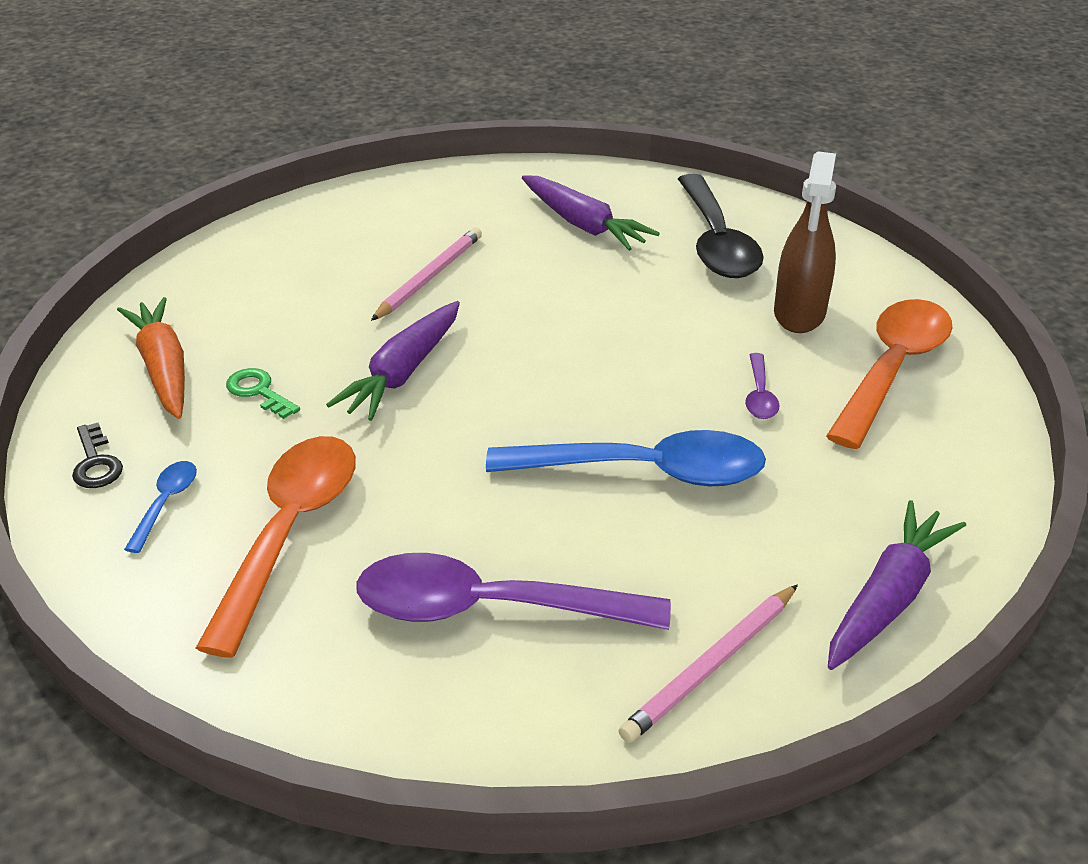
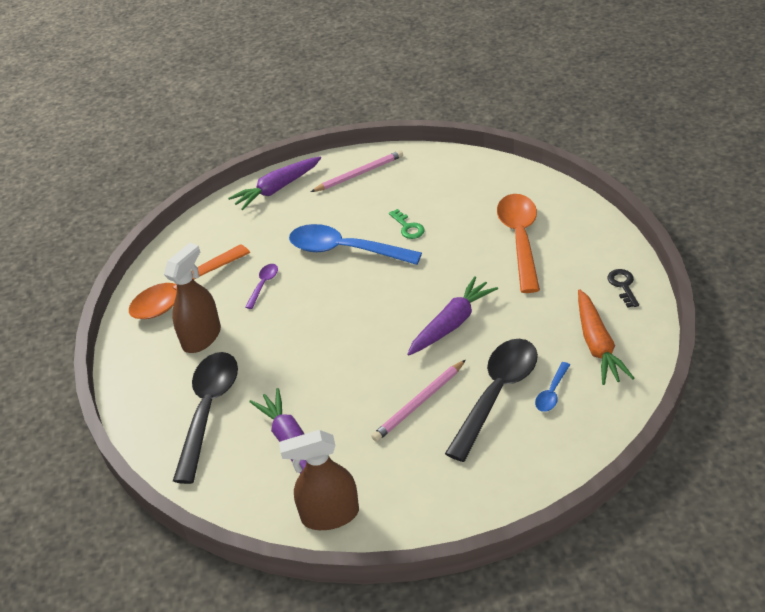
camera: 160 degrees left, 5 degrees up
blue spoon [124,461,197,553] -> blue spoon moved to [535,362,570,412]
orange spoon [196,436,356,658] -> orange spoon turned 150 degrees clockwise [497,194,540,293]
green key [226,368,300,419] -> green key moved to [389,209,425,239]
purple spoon [357,553,671,630] -> none
none -> brown spray bottle [279,430,359,530]
none -> black spoon [445,339,538,462]

